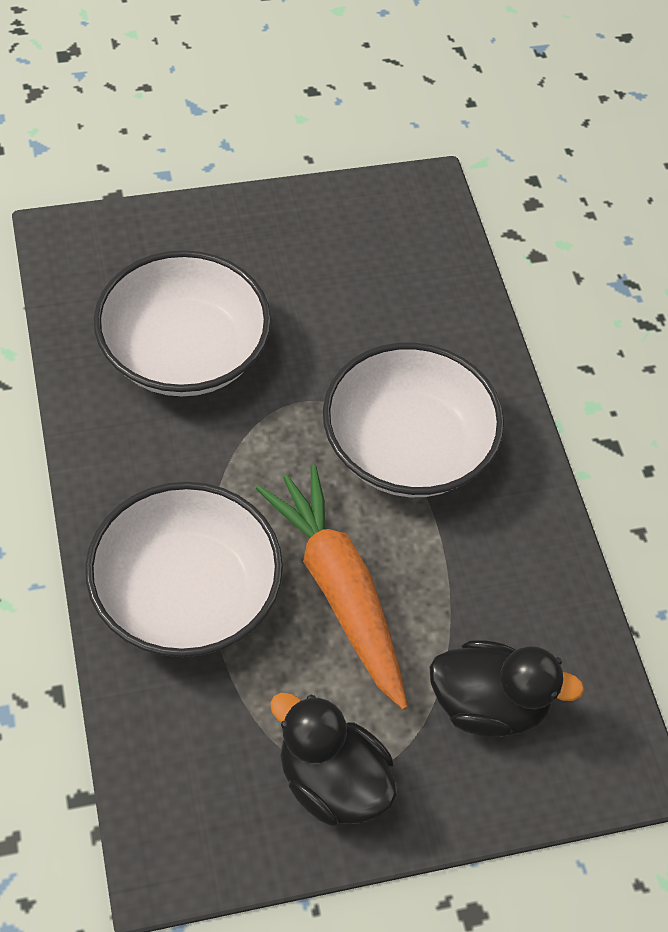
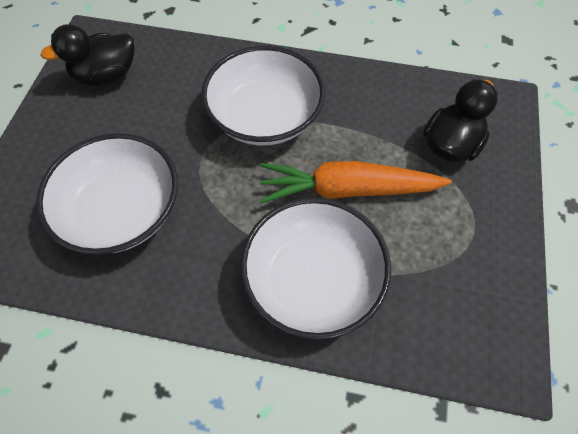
camera: 60 degrees left, 5 degrees up
black duck [270,692,397,826] -> black duck moved to [40,24,134,86]

